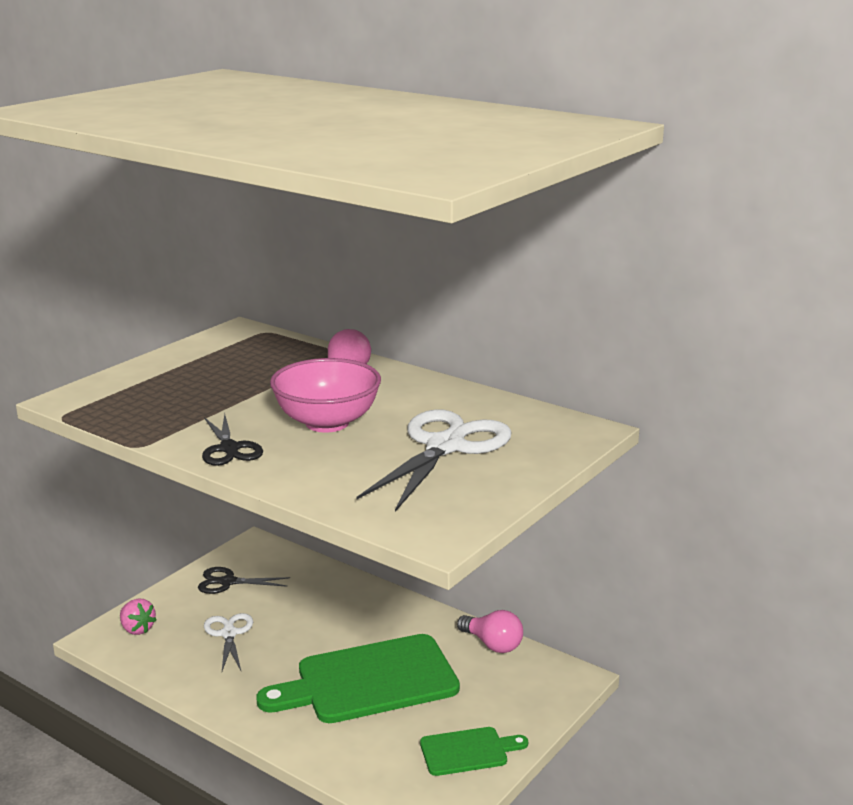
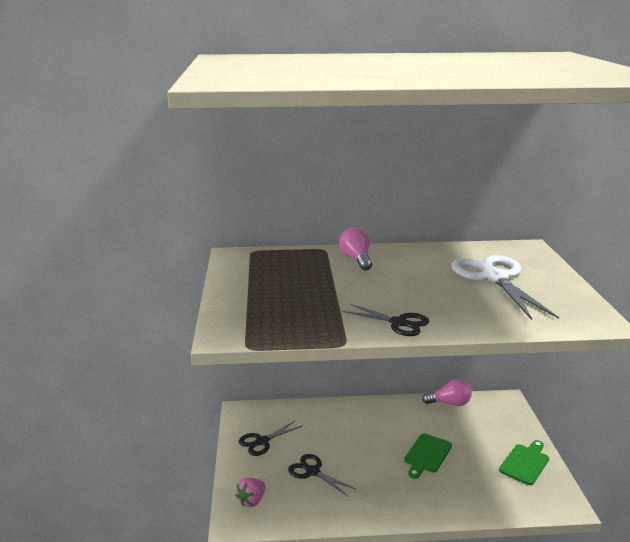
camera: 40 degrees left, 0 degrees up
pink strawberry [120,598,157,635] -> pink strawberry turned 120 degrees clockwise [236,478,266,507]
white scissors [204,613,253,671] -> black scissors [288,454,356,496]
green cutting board [256,634,460,723] -> green cutting board [404,433,452,479], size x0.50
pink bowl [270,358,381,433] -> none

